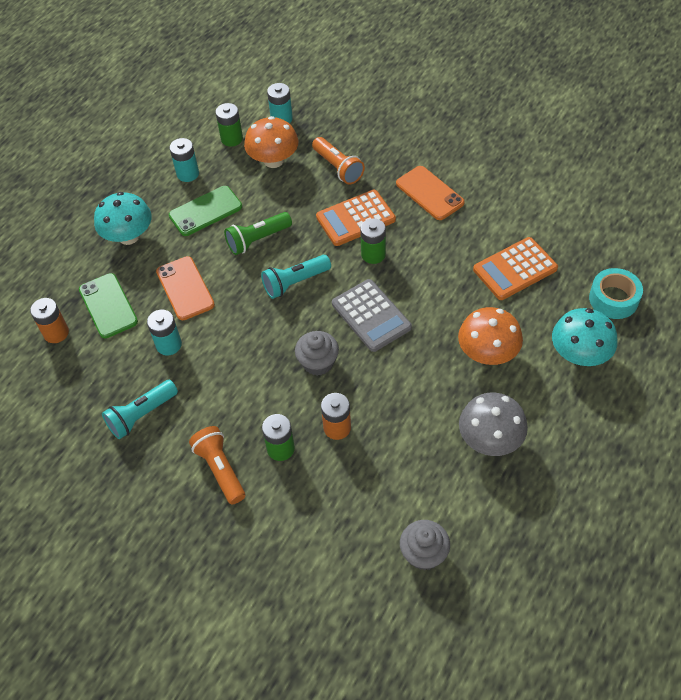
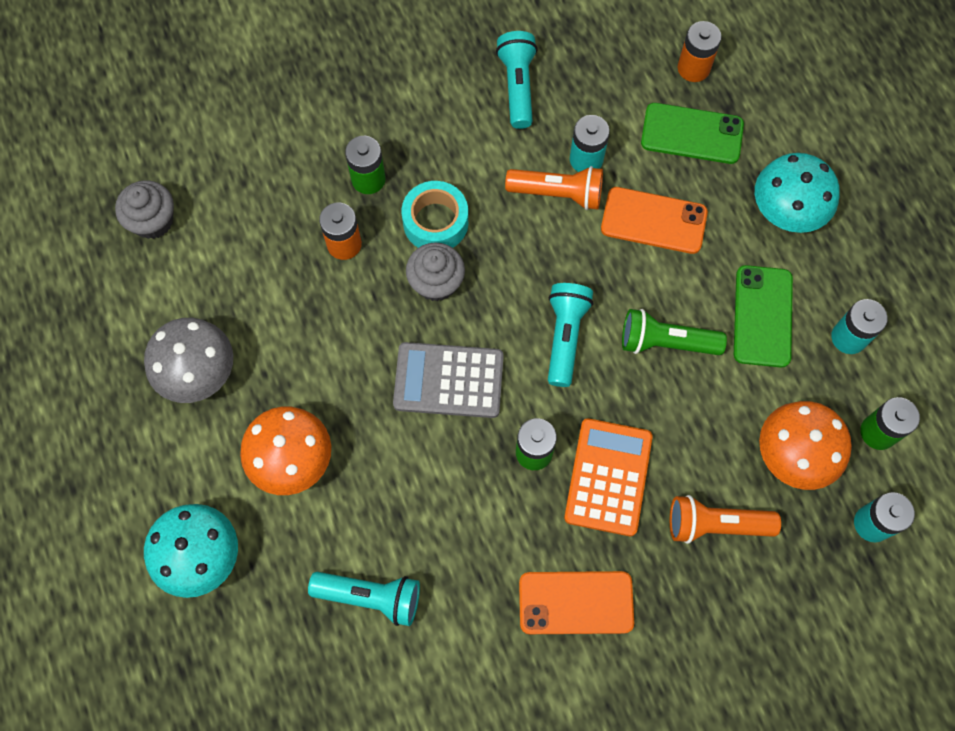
camera: 125 degrees right, 15 degrees up
orange flashlight [189,426,245,504] -> orange flashlight moved to [505,166,603,210]
green flashlight [224,212,292,255] -> green flashlight turned 90 degrees counterclockwise [622,309,727,355]
orange calculator [473,237,558,300] -> turquoise flashlight [308,572,420,626]
turquoise tape [589,268,643,319] -> turquoise tape moved to [402,181,468,248]

